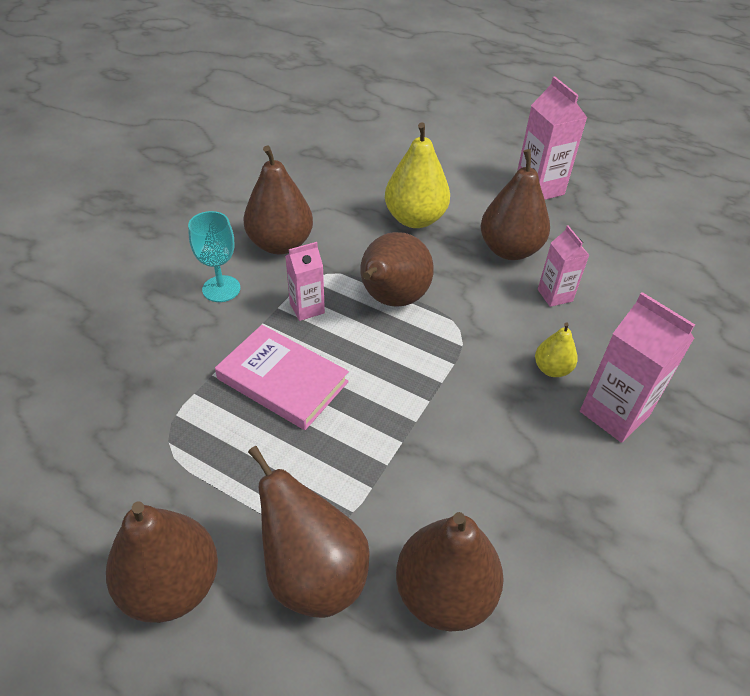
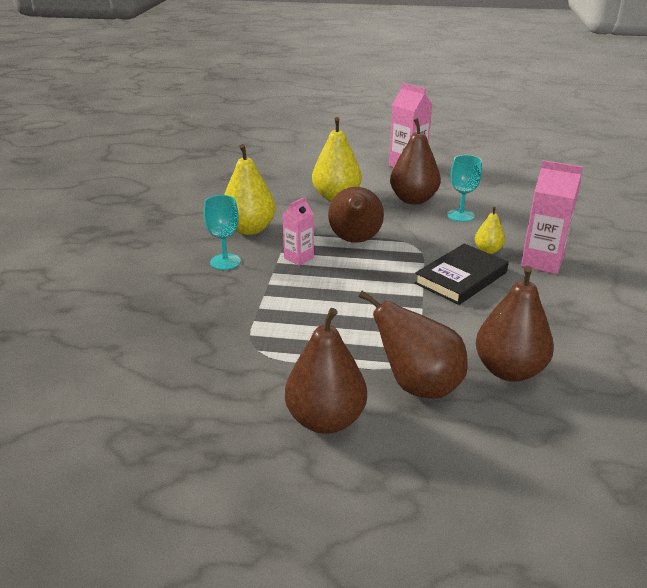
camera: 20 degrees left, 15 degrees down
pink book [215,325,349,430] -> none
brown pear [243,146,313,254] -> yellow pear [224,144,276,235]
pink carton [538,226,589,307] -> turquoise goblet [447,155,482,222]
none -> black book [414,243,509,305]

